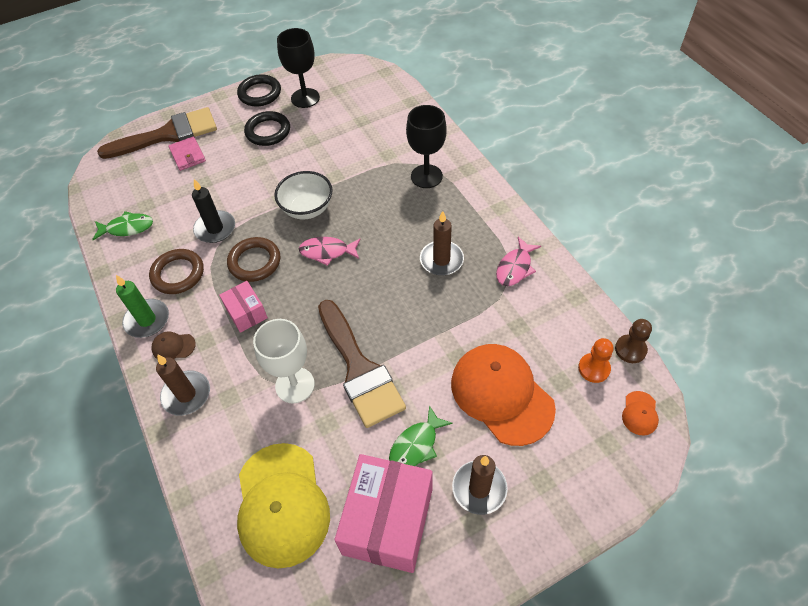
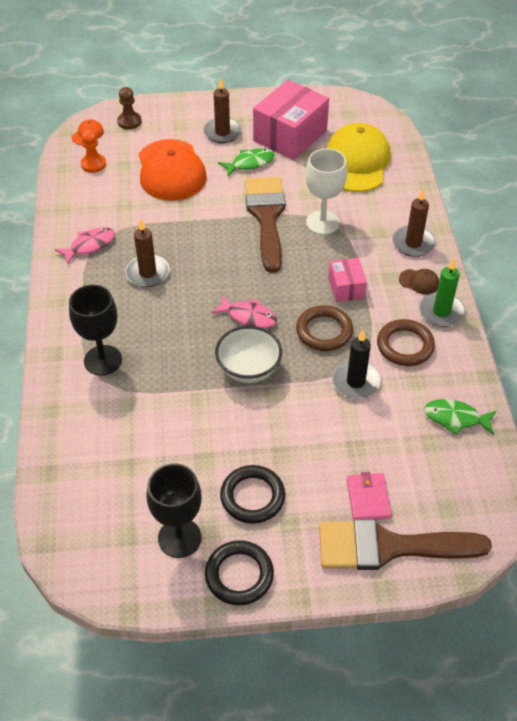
camera: 160 degrees left, 5 degrees down
brown pawn [615,319,652,363] -> brown pawn moved to [117,87,142,129]

